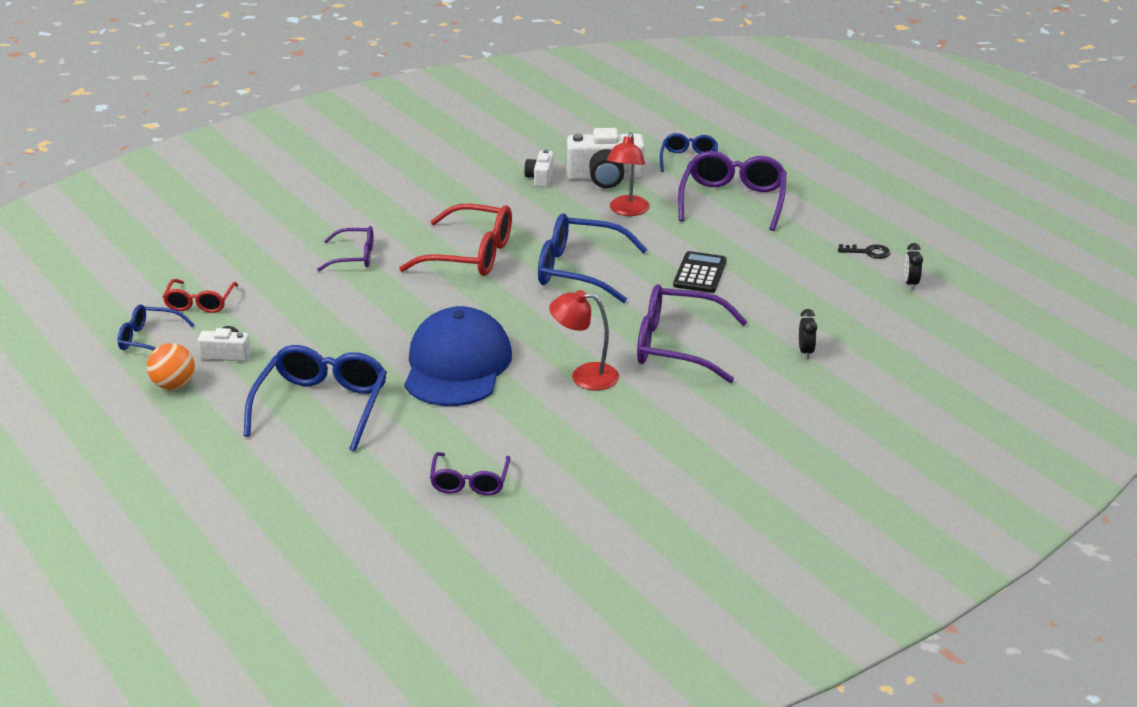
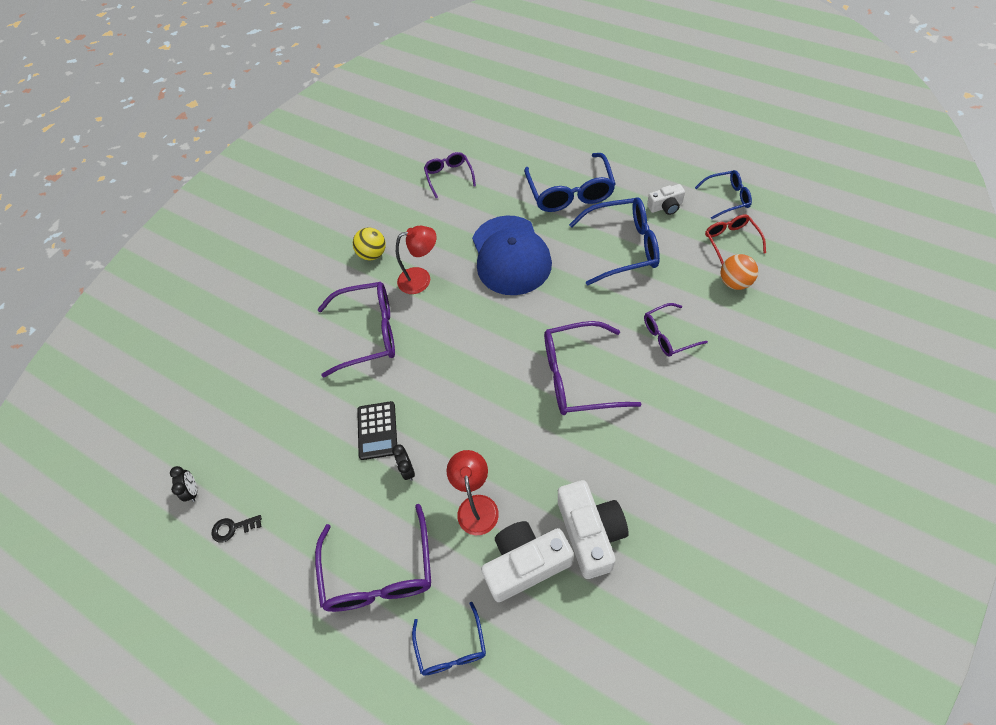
camera: 165 degrees right, 25 degrees up
orange ball [147,343,195,390] -> orange ball moved to [720,254,758,290]
red glasses [399,204,512,276] -> purple glasses [544,321,642,415]
white camera [524,149,554,187] -> white camera [558,480,629,579], size x1.87
blue glasses [538,213,647,303] -> blue glasses moved to [569,197,660,286]
black clock [799,309,817,359] -> black clock moved to [392,444,415,481]
none -> yellow ball [353,227,386,260]

